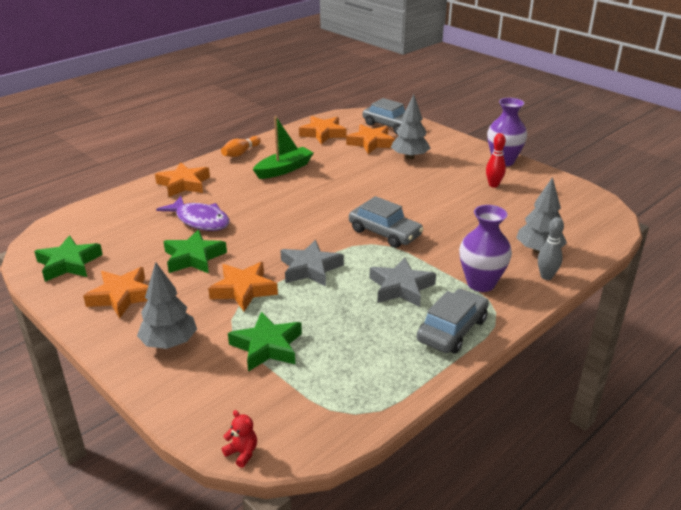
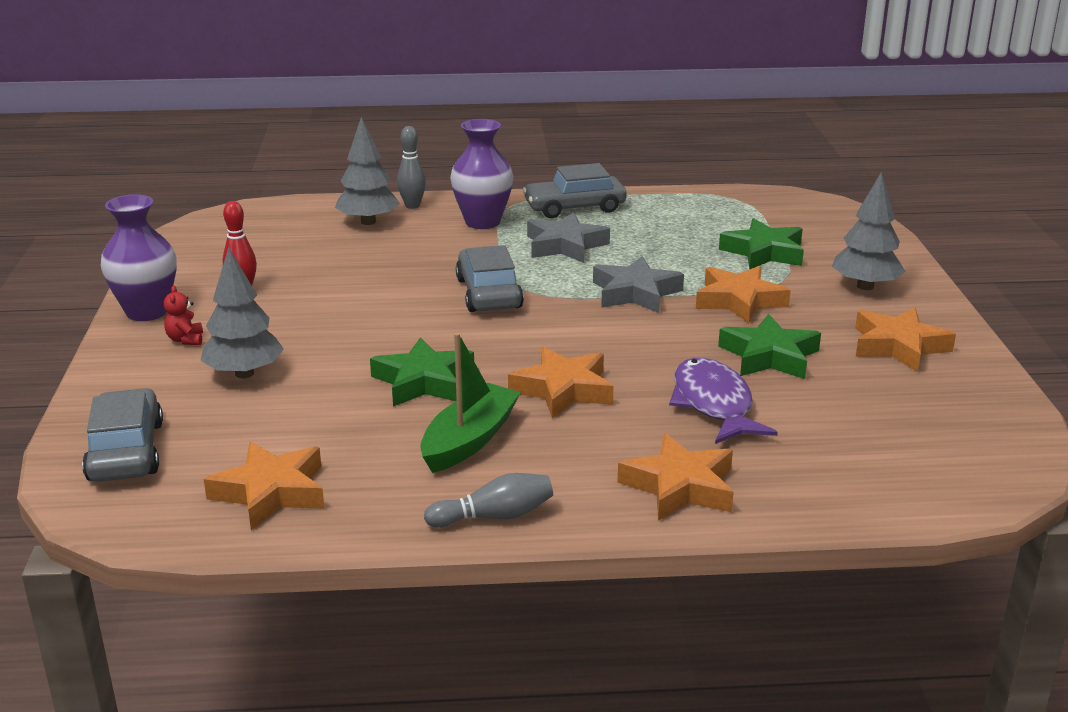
camera: 140 degrees left, 5 degrees down
green star [34,235,103,282] -> green star moved to [370,337,474,407]
orange bowling pin [221,136,261,157] -> grey bowling pin [424,473,553,528]
red teddy bear [222,410,257,468] -> red teddy bear moved to [164,286,203,345]
green boat [253,116,314,179] -> green boat turned 120 degrees clockwise [420,333,521,473]
orange star [346,124,395,154] -> orange star moved to [508,347,613,418]

